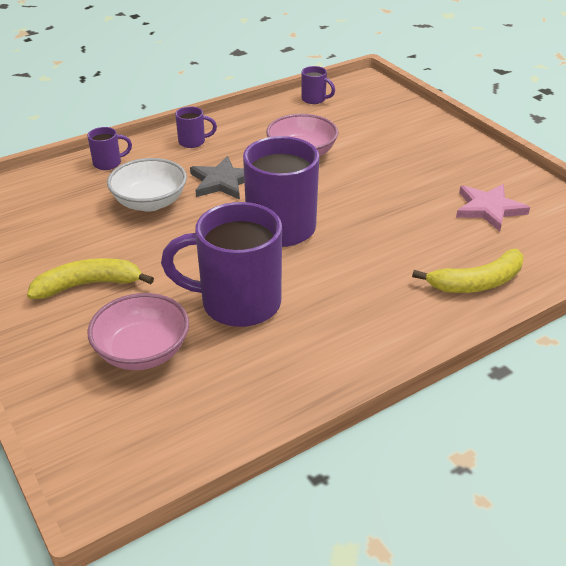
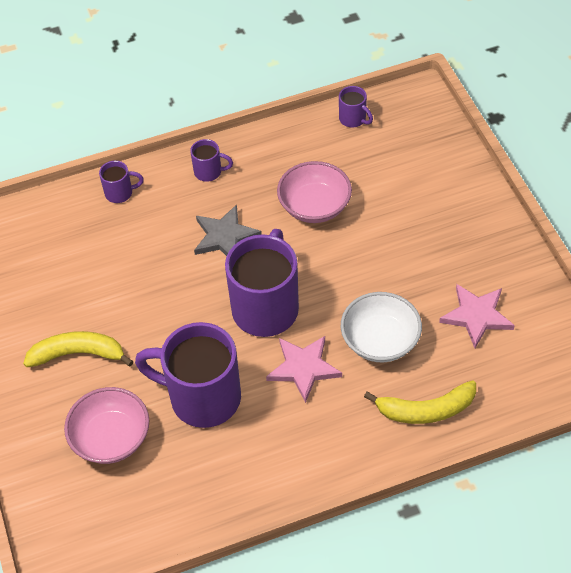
camera: 15 degrees right, 15 degrees up
white bowl [107,158,187,212] -> white bowl moved to [341,292,422,363]
none -> pink star [266,336,342,403]

